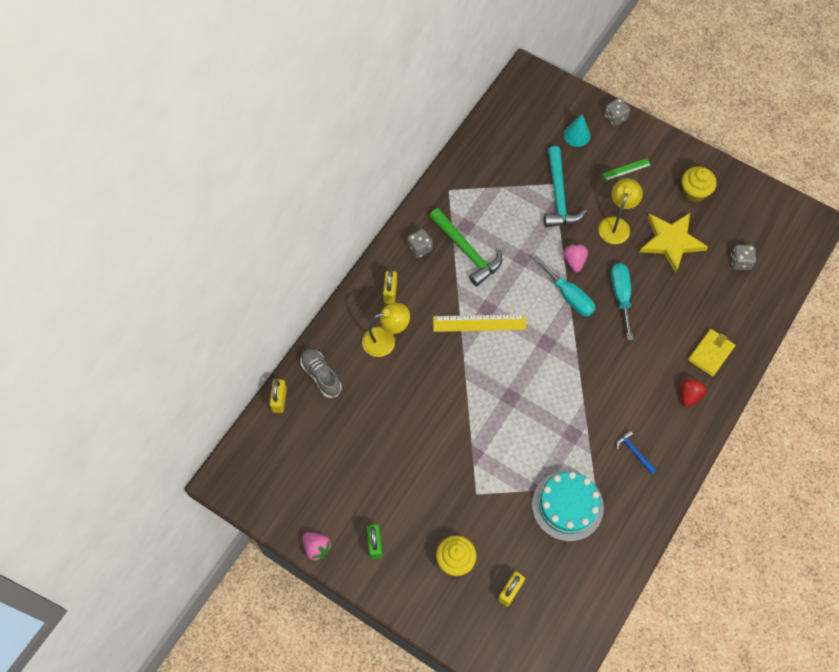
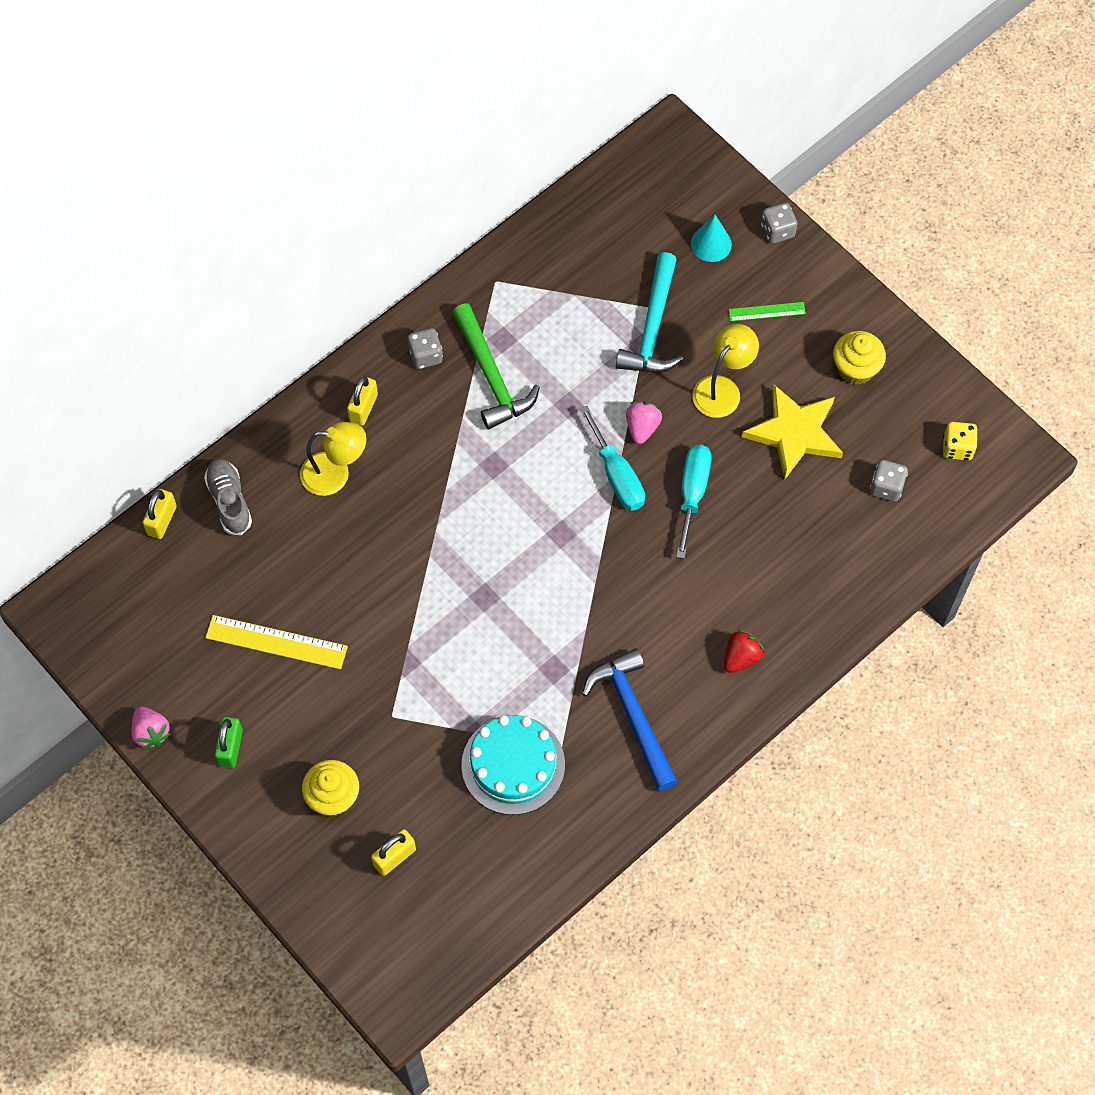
camera: 15 degrees right, 0 degrees up
yellow ruler [433,314,526,332] -> yellow ruler moved to [205,615,348,669]
blue hammer [616,430,656,475] -> blue hammer [582,648,678,791], size x2.04
yellow wallet [688,329,736,377] -> none
none -> yellow dice [943,422,978,461]

